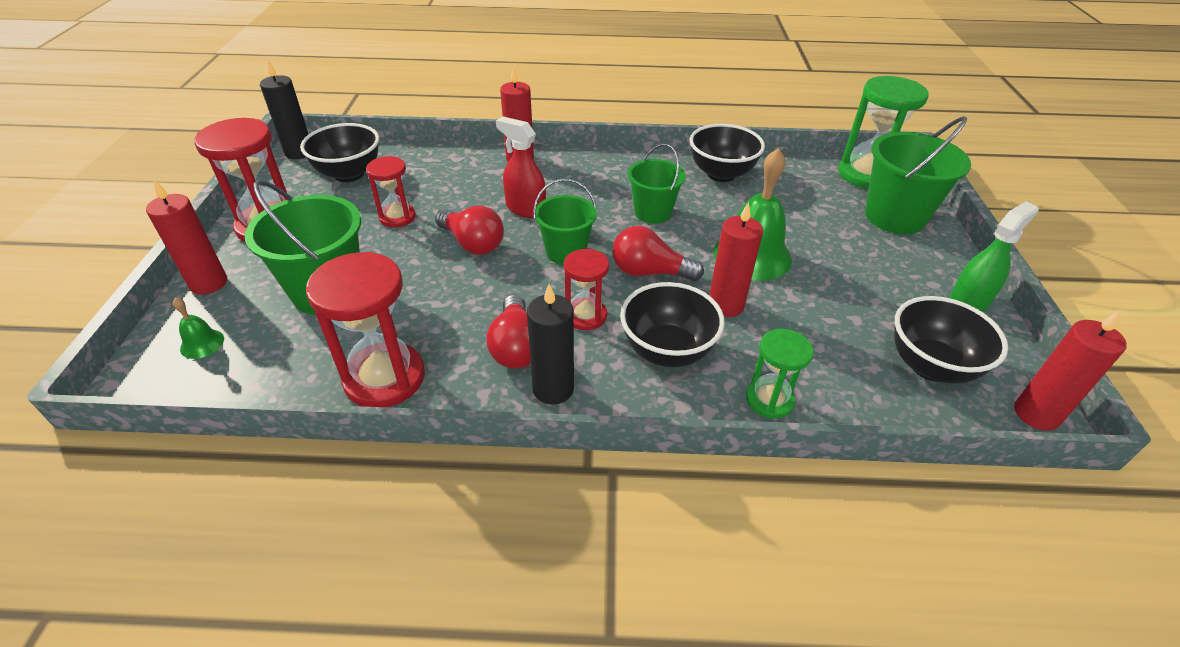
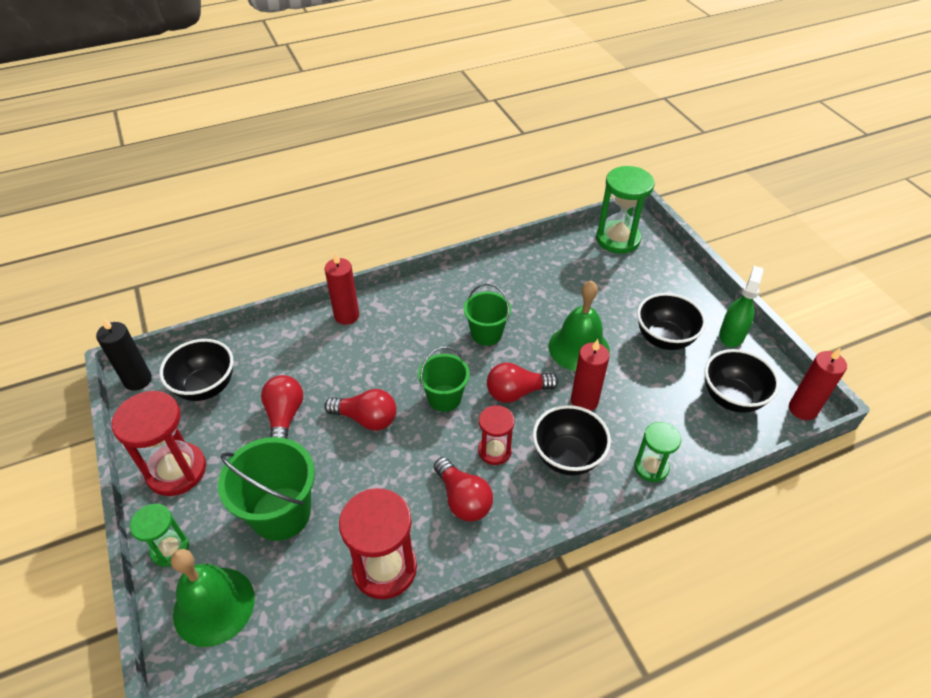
camera: 25 degrees left, 5 degrees up
red candle [146,180,227,295] -> green hourglass [130,504,189,567]
green bell [173,298,224,359] -> green bell [171,549,255,647], size x2.25
red hourglass [366,156,416,227] -> red light bulb [261,375,303,439]
red spray bottle [496,117,546,218] -> none
black candle [527,284,574,405] -> none
black bowl [690,124,765,182] -> black bowl moved to [637,293,706,350]
green bucket [865,116,971,234] -> none

